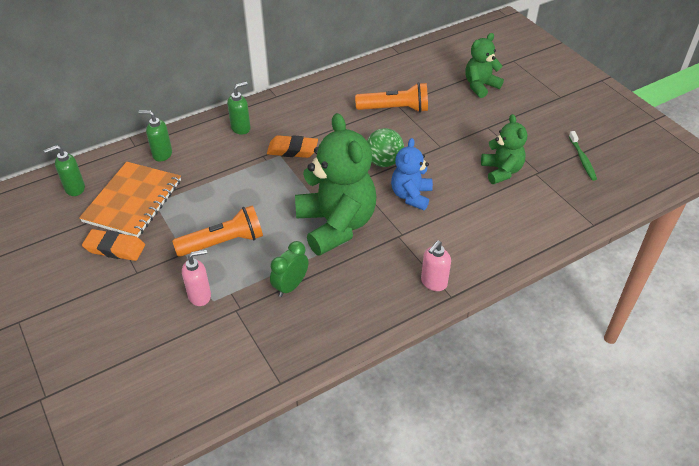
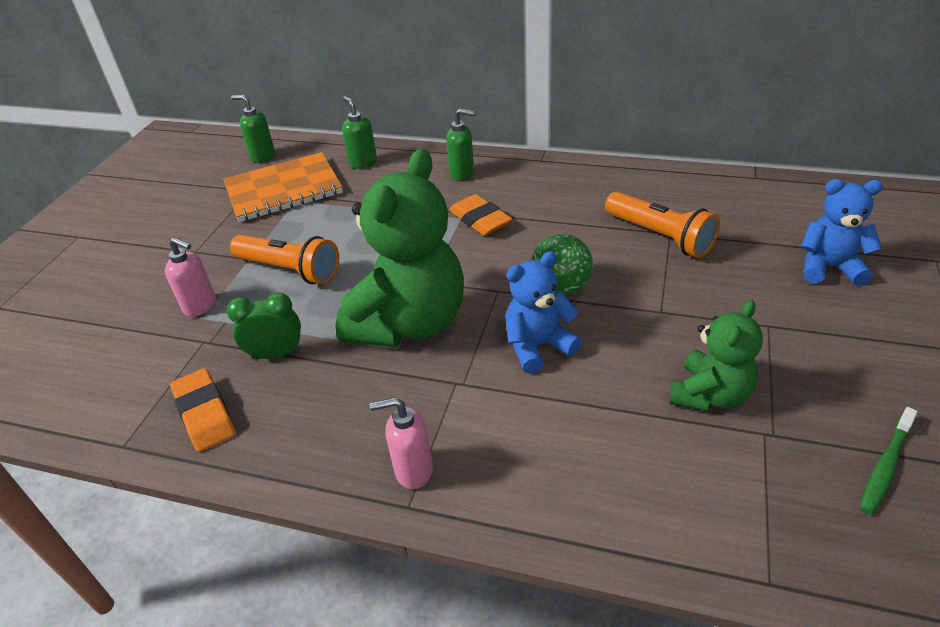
camera: 50 degrees right, 5 degrees down
orange eraser [82,229,145,261] -> orange eraser moved to [170,368,236,452]
green teddy bear [465,33,504,98] -> blue teddy bear [801,179,883,286]

